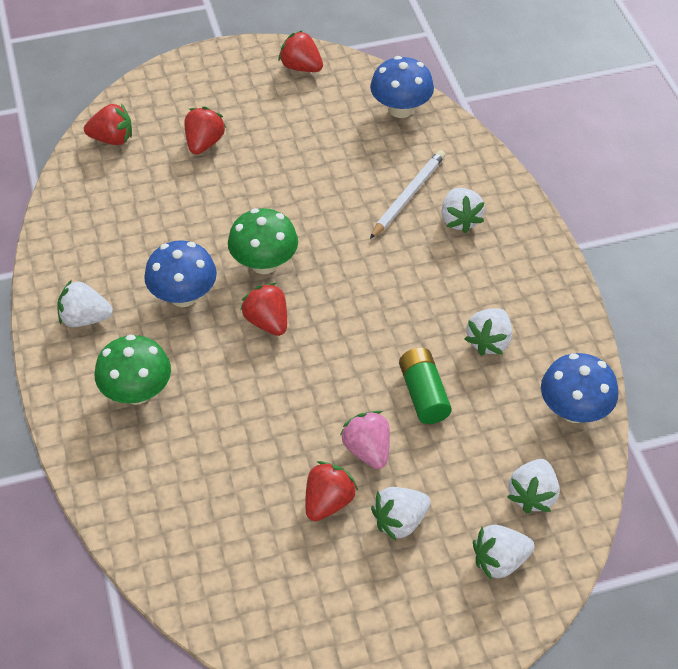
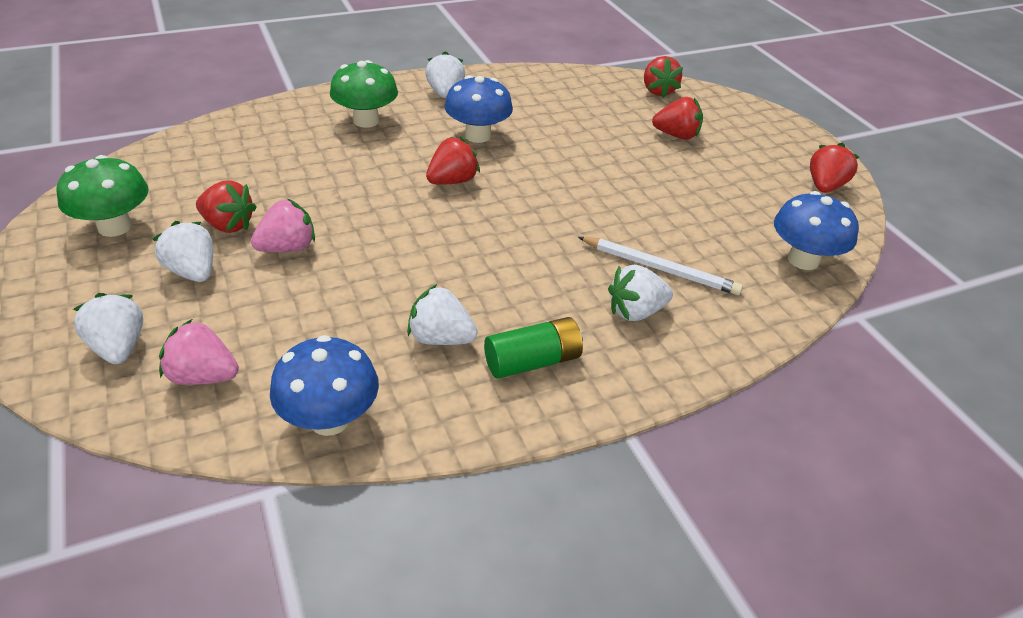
camera: 80 degrees right, 10 degrees down
green mushroom [228,208,298,274] -> green mushroom moved to [57,155,148,237]
green battery [399,348,452,424] -> green battery moved to [484,317,583,379]
white strawberry [507,459,559,514] -> pink strawberry [159,319,239,385]

